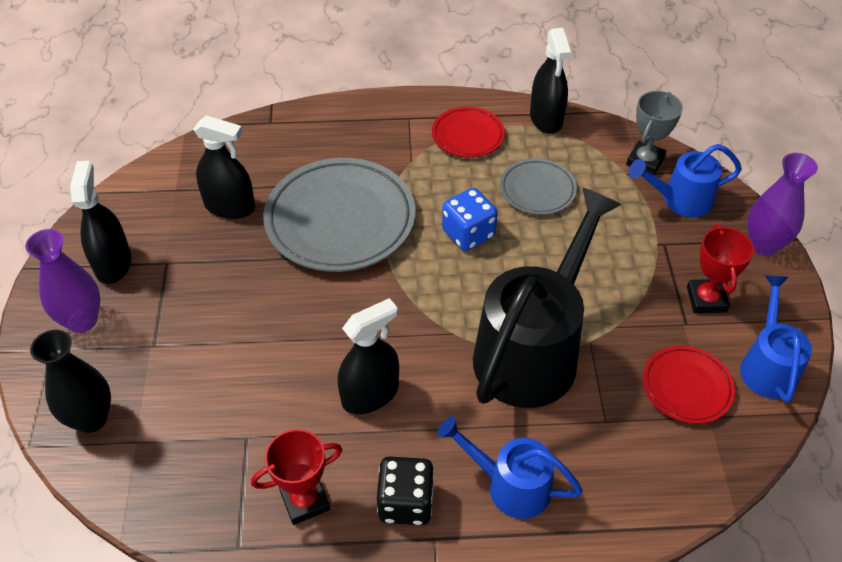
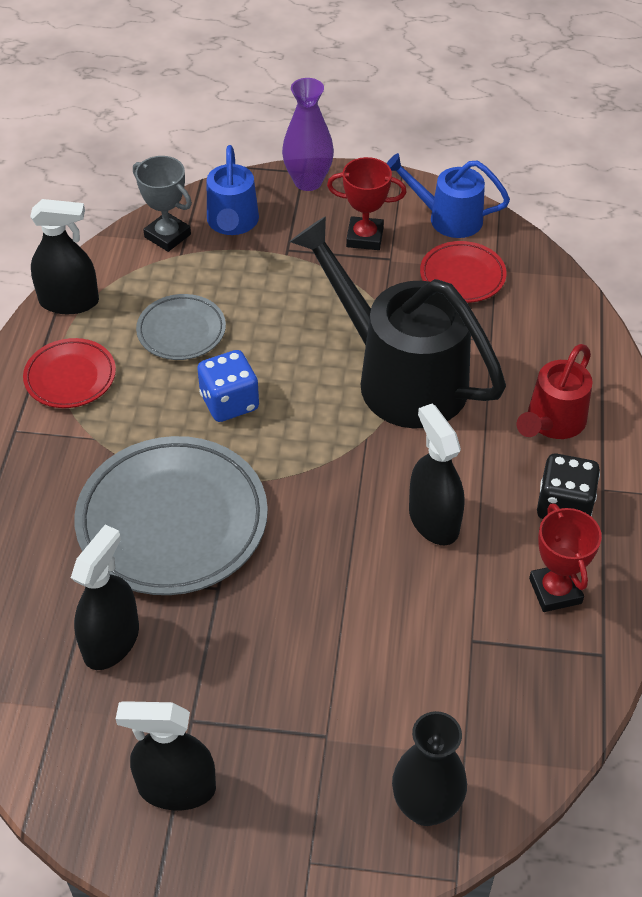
camera: 80 degrees left, 0 degrees up
purple vase [25,229,101,333] -> none
blue watering can [437,416,583,519] -> red watering can [517,344,593,439]

